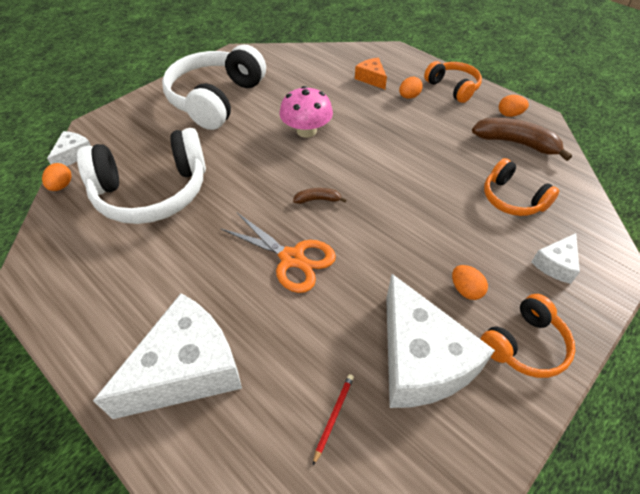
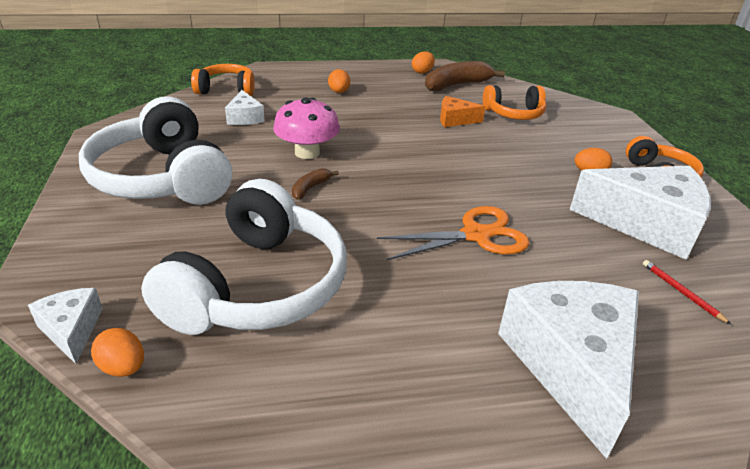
camera: 55 degrees left, 15 degrees down
brown banana [293,188,346,204] -> brown banana moved to [292,168,339,199]
orange cheese [355,58,387,89] -> orange cheese moved to [440,96,485,127]
orange headphones [424,61,482,103] -> orange headphones moved to [191,64,255,96]
white cheese [531,233,580,284] -> white cheese moved to [225,90,265,125]

